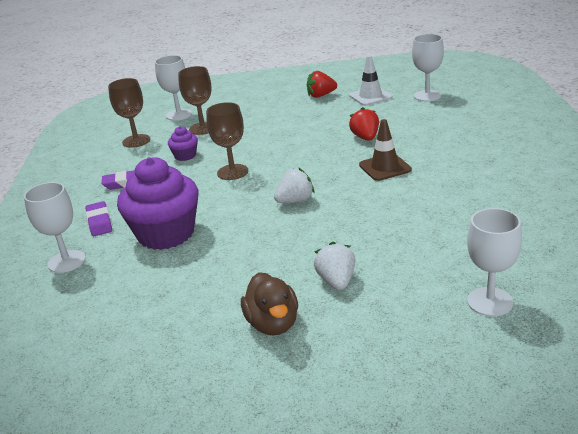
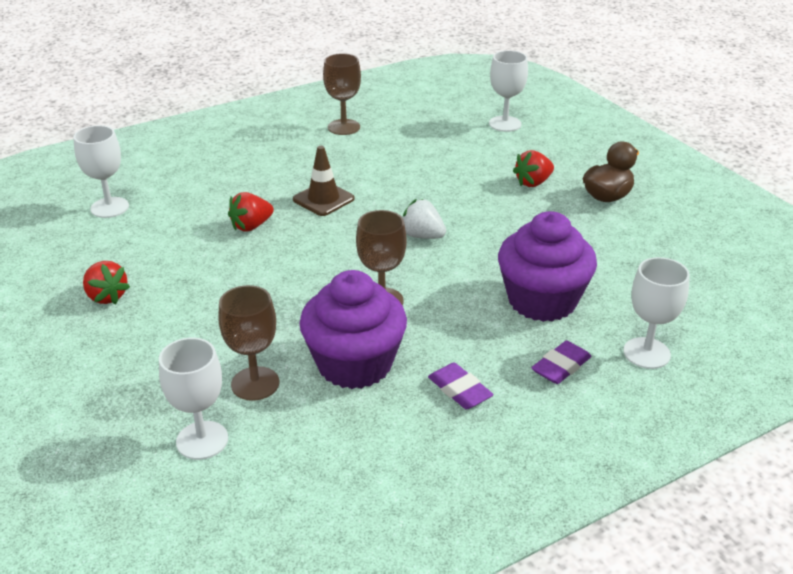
camera: 120 degrees left, 5 degrees up
brown goblet [108,78,150,148] -> brown goblet moved to [323,53,361,135]
purple cupcake [168,126,198,161] -> purple cupcake [299,270,407,389], size x2.18
white strawberry [314,242,355,290] -> red strawberry [513,150,554,187]
white traffic cone [349,55,392,106] -> none

